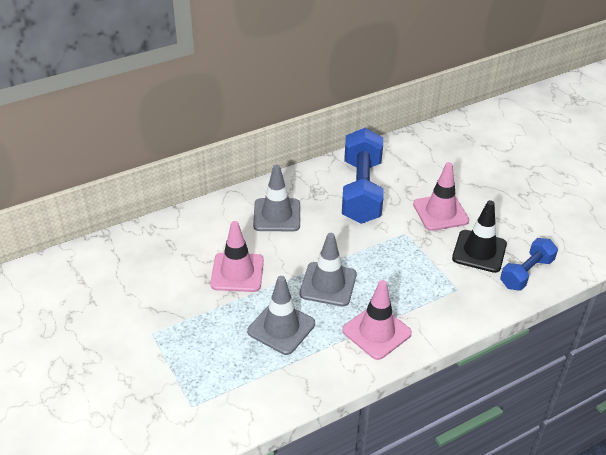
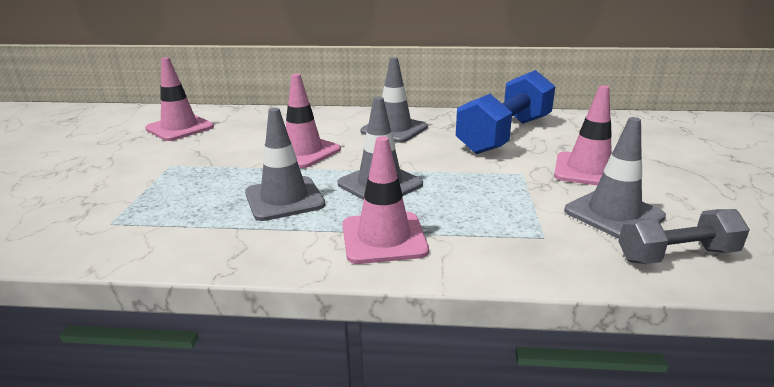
camera: 35 degrees right, 15 degrees down
black traffic cone [452,200,507,273] -> grey traffic cone [564,117,666,239]
blue dumbbell [500,238,558,291] -> grey dumbbell [618,209,750,264]
none -> pink traffic cone [145,57,214,141]

